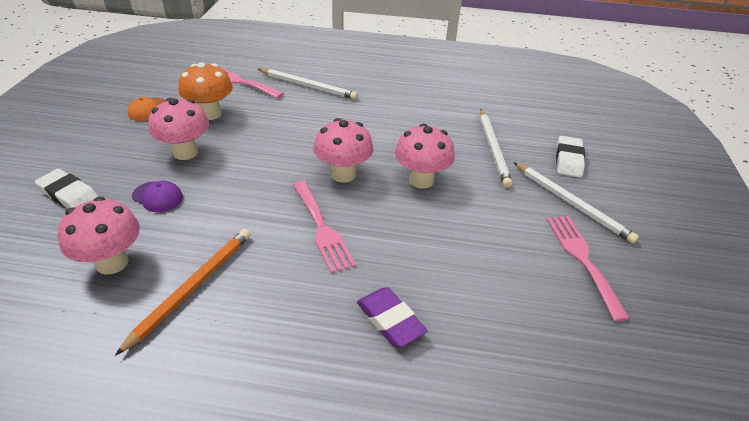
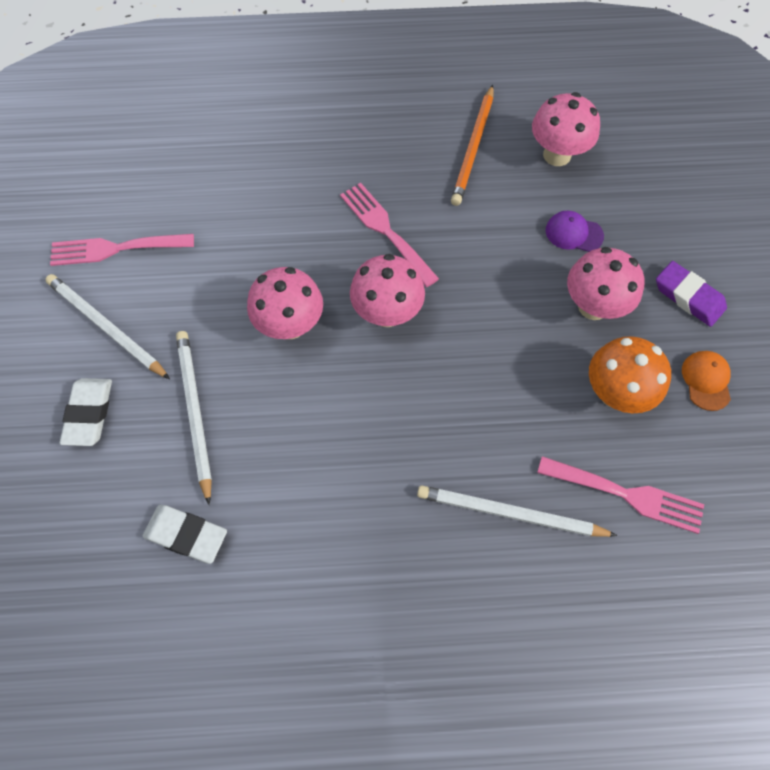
camera: 170 degrees right, 25 degrees up
white eraser [35,169,99,209] -> white eraser moved to [143,505,227,564]
purple eraser [357,287,427,347] -> purple eraser moved to [656,261,727,327]
pink fork [546,216,630,322] -> pink fork turned 105 degrees clockwise [50,234,194,266]

